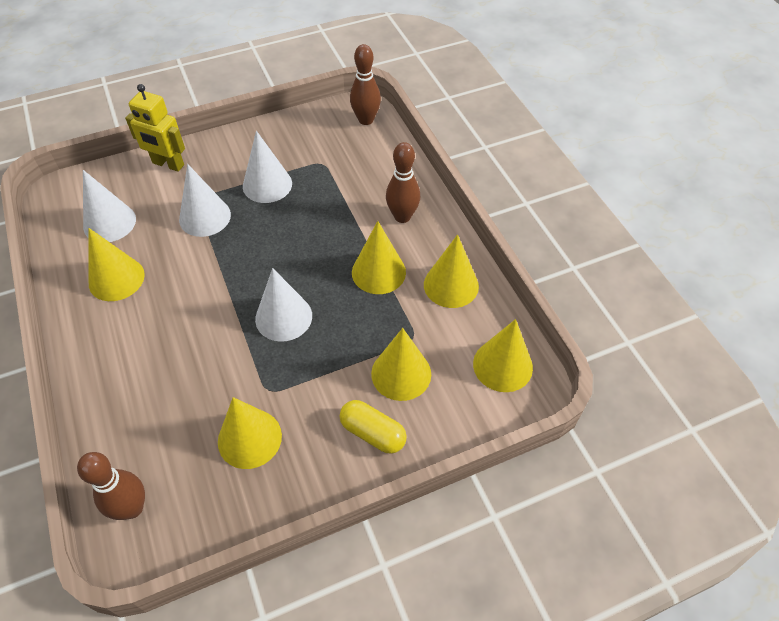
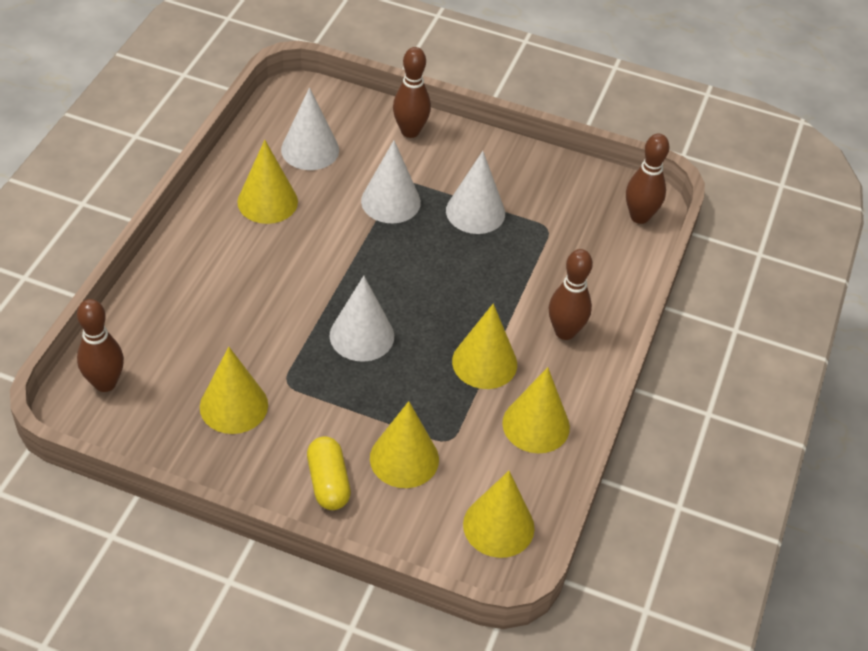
camera: 40 degrees right, 5 degrees down
yellow robot [125,84,185,172] -> brown bowling pin [393,47,431,138]

